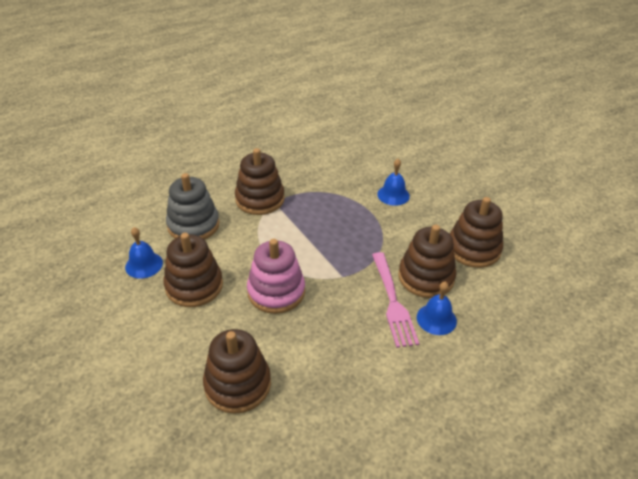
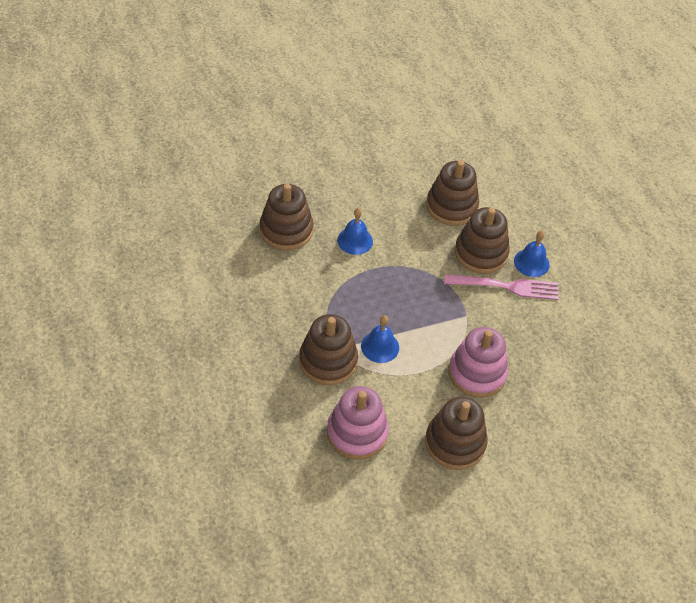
camera: 80 degrees left, 10 degrees up
blue bell [125,227,163,279] -> blue bell moved to [361,315,399,363]
grey stacking toy [166,173,219,240] -> pink stacking toy [327,386,389,460]
brown stacking toy [203,329,271,414] -> brown stacking toy moved to [260,184,313,251]

